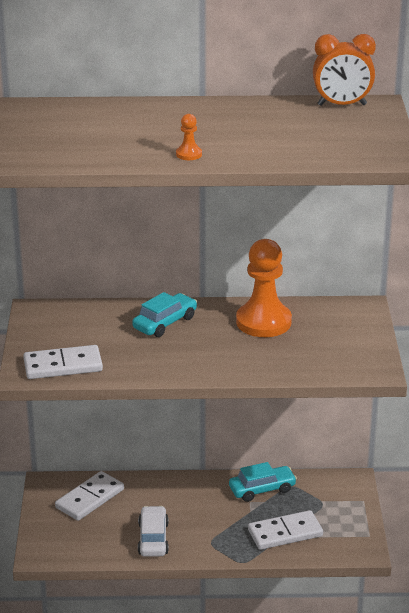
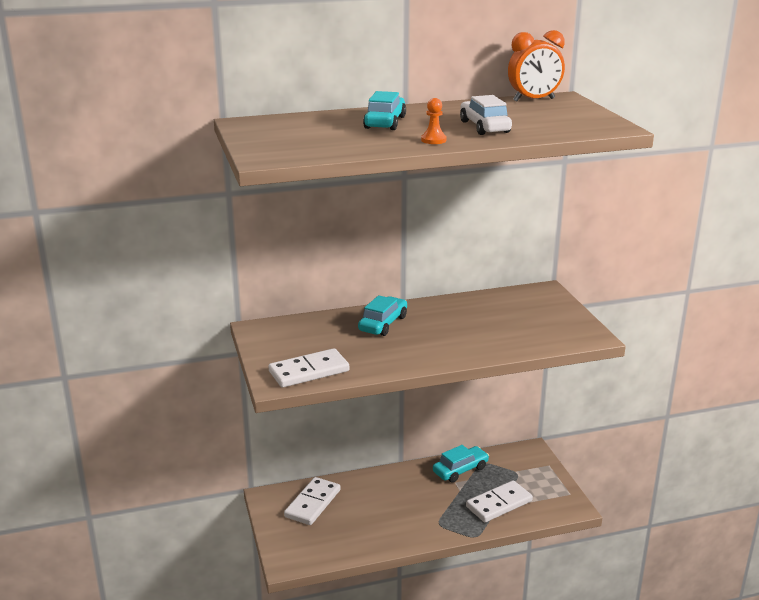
camera: 15 degrees left, 5 degrees down
white car [138,506,169,557] -> white car moved to [460,95,512,135]
orange pawn [236,239,292,337] -> none
none -> turquoise car [363,91,406,130]

